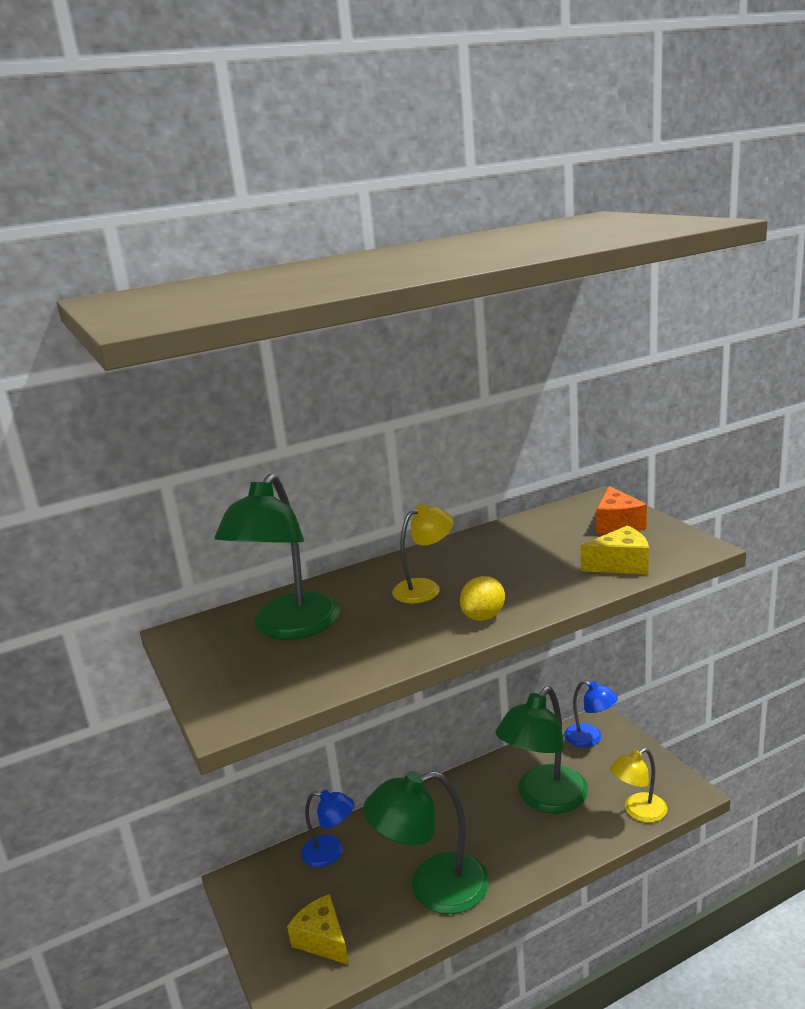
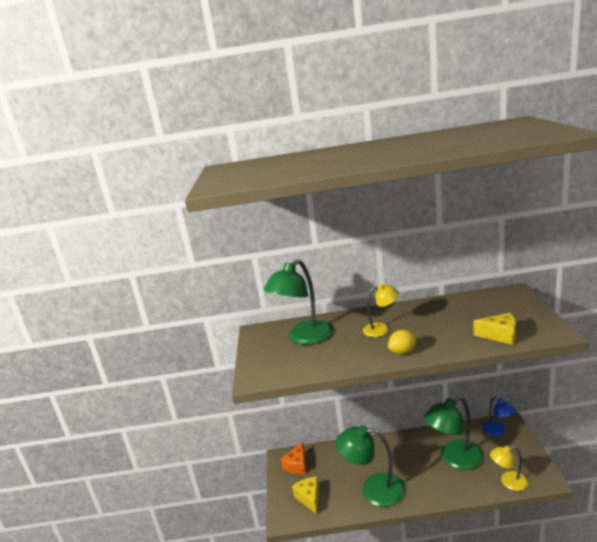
camera: 25 degrees right, 0 degrees up
blue lamp [301,790,354,867] -> none
orange cheese [596,486,647,534] -> orange cheese moved to [281,442,306,475]

